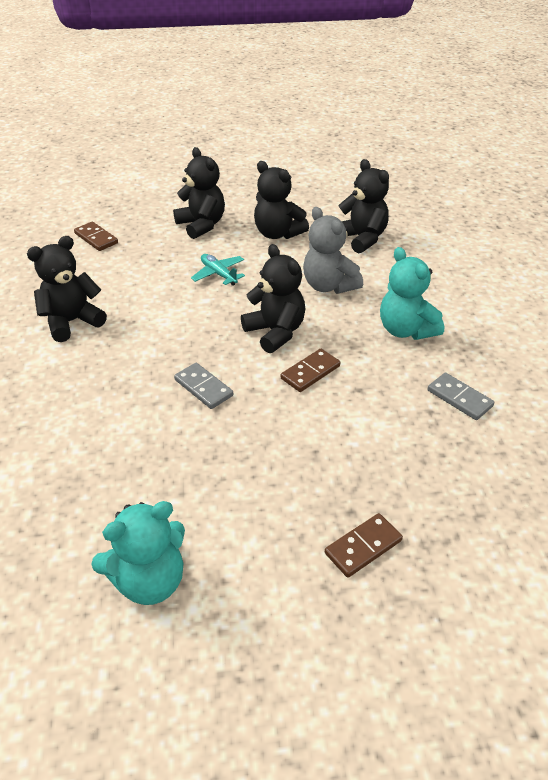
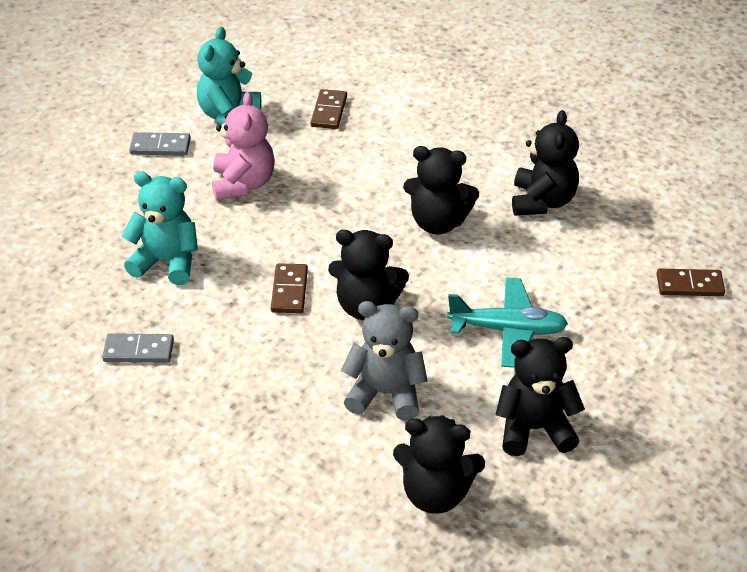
camera: 135 degrees right, 0 degrees up
black teddy bear [173,147,225,239] -> black teddy bear moved to [403,146,479,234]
grey domino [174,363,233,409] -> grey domino moved to [129,132,191,156]
turquoise plane [191,254,245,286] -> turquoise plane [447,277,568,368], size x1.52
brown domino [325,513,403,578] -> brown domino moved to [311,89,347,129]
turquoise teddy bear [380,247,444,340] -> turquoise teddy bear moved to [122,171,198,285]
none -> pink teddy bear [212,92,275,201]

